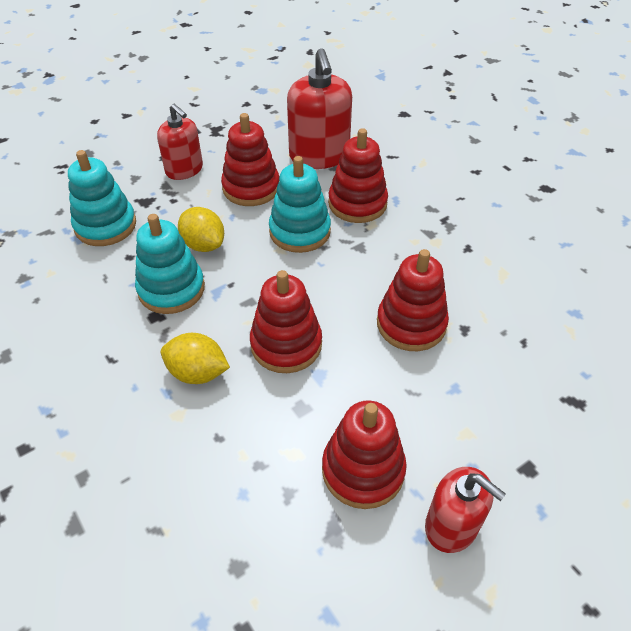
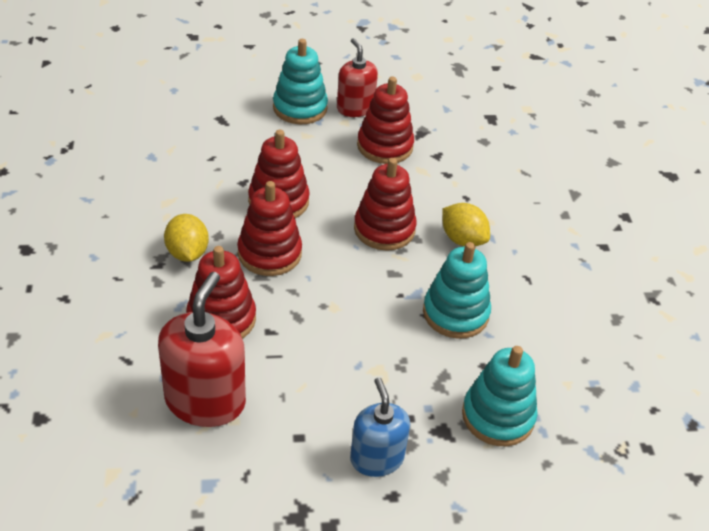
camera: 155 degrees left, 5 degrees down
red soap dispenser [157,104,203,180] -> blue soap dispenser [350,377,410,477]
yellow lemon [178,207,224,252] -> yellow lemon moved to [164,214,209,262]
red stacking toy [221,113,279,206] -> red stacking toy moved to [237,181,302,276]
turquoise stacking toy [269,156,331,253] -> turquoise stacking toy moved to [273,39,328,124]

